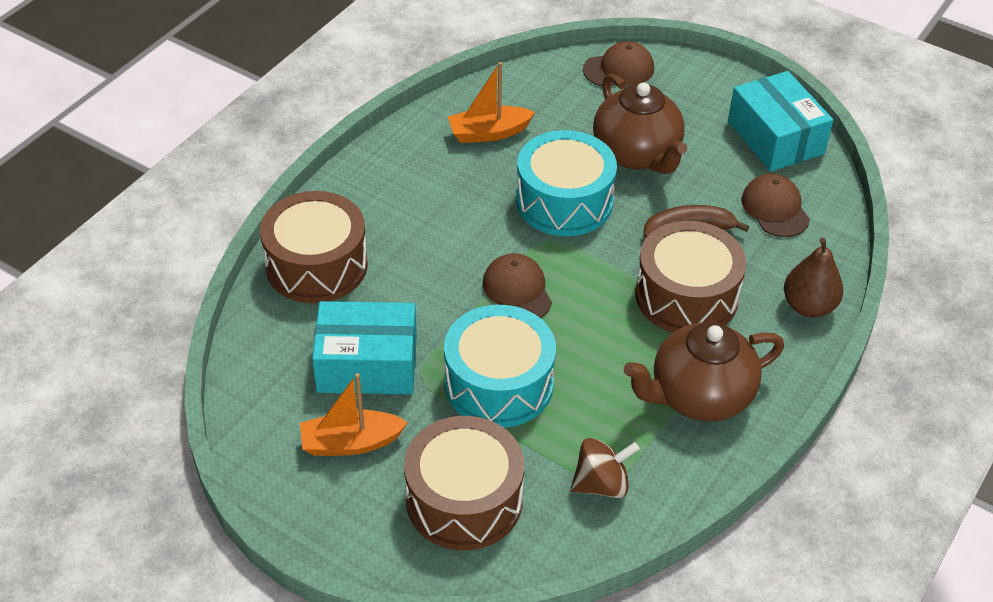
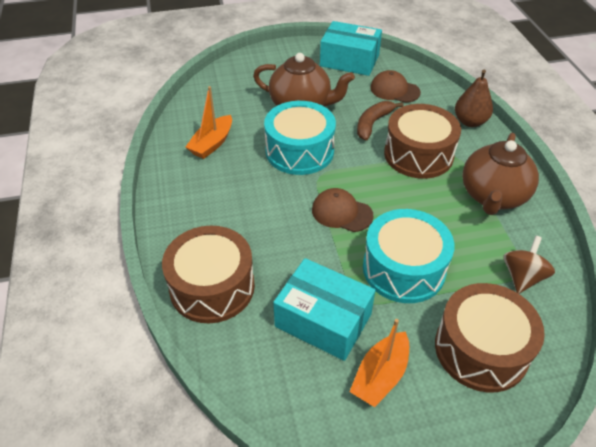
camera: 45 degrees left, 0 degrees up
turquoise box [312,301,417,394] -> turquoise box turned 75 degrees clockwise [273,258,375,361]
brown cap [583,41,654,86] -> none

